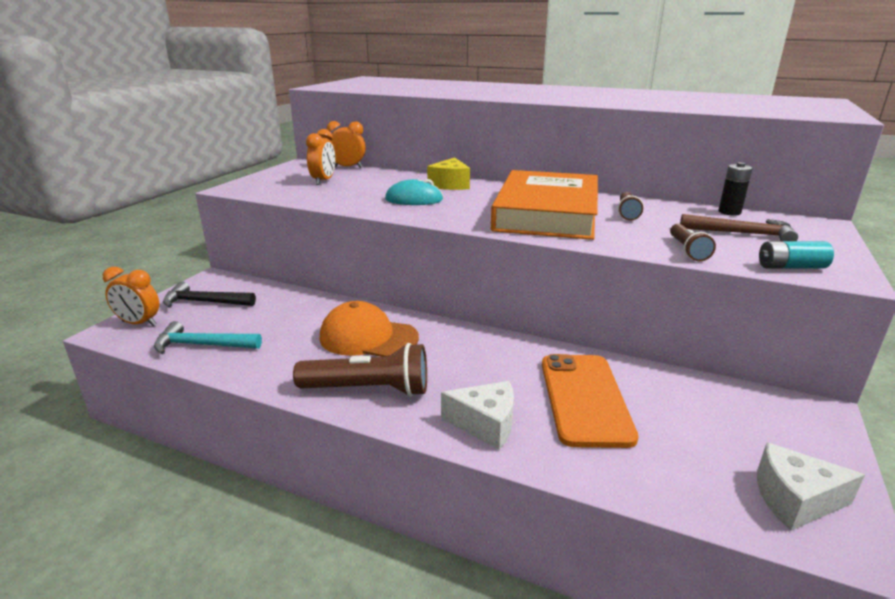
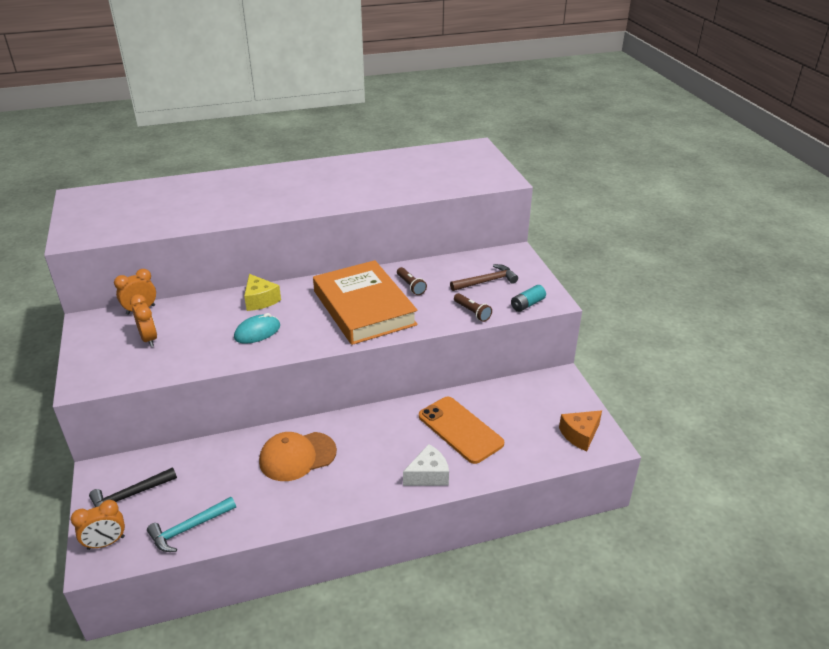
camera: 40 degrees left, 10 degrees up
brown flashlight [293,343,427,397] -> none
black battery [719,162,752,216] -> none
white cheese [757,442,865,531] -> orange cheese [559,410,602,451]

